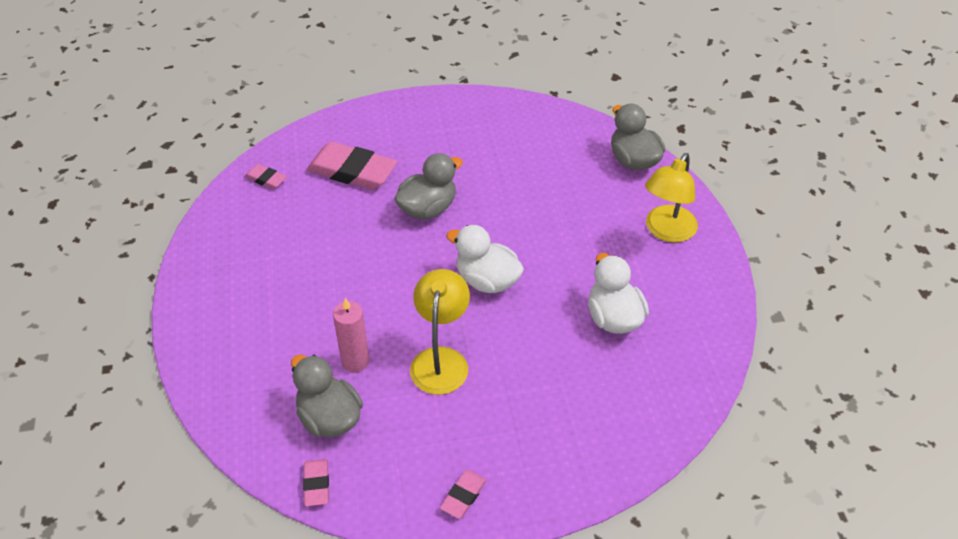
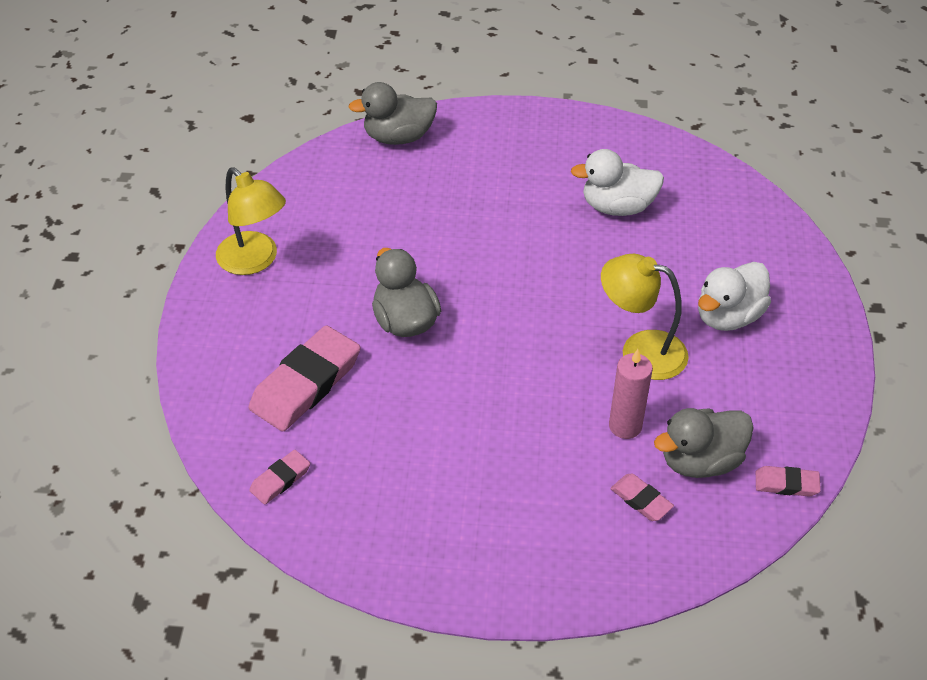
camera: 75 degrees left, 0 degrees up
pink eraser [440,470,487,519] -> pink eraser moved to [610,473,674,521]
white duck [446,225,524,293] -> white duck moved to [698,262,771,331]
yellow lamp [645,153,698,243] -> yellow lamp moved to [216,167,286,275]

